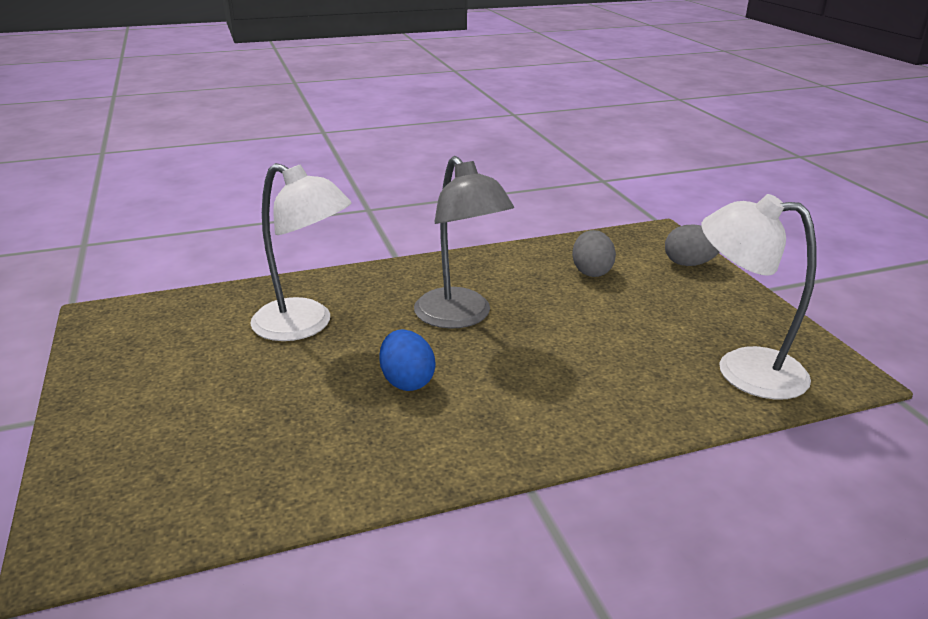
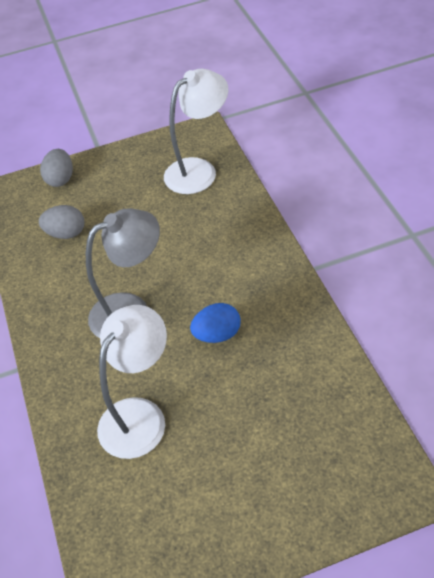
camera: 85 degrees left, 20 degrees up
white lamp [701,194,817,400] -> white lamp turned 150 degrees counterclockwise [164,69,228,194]

